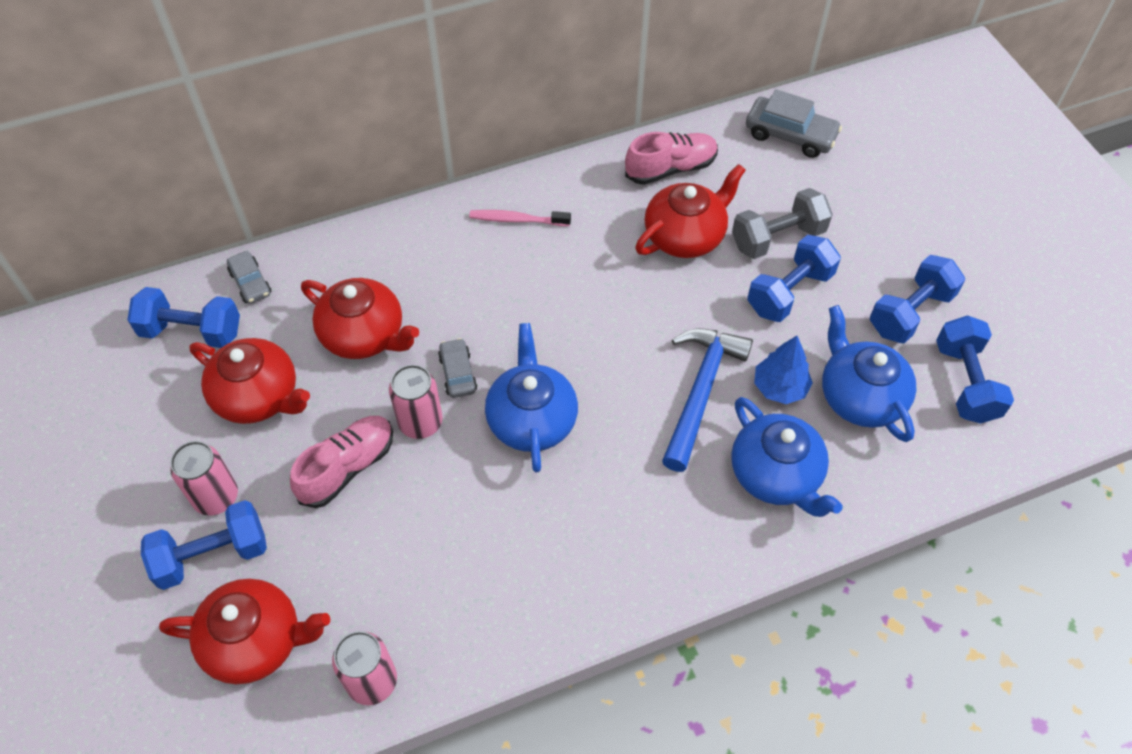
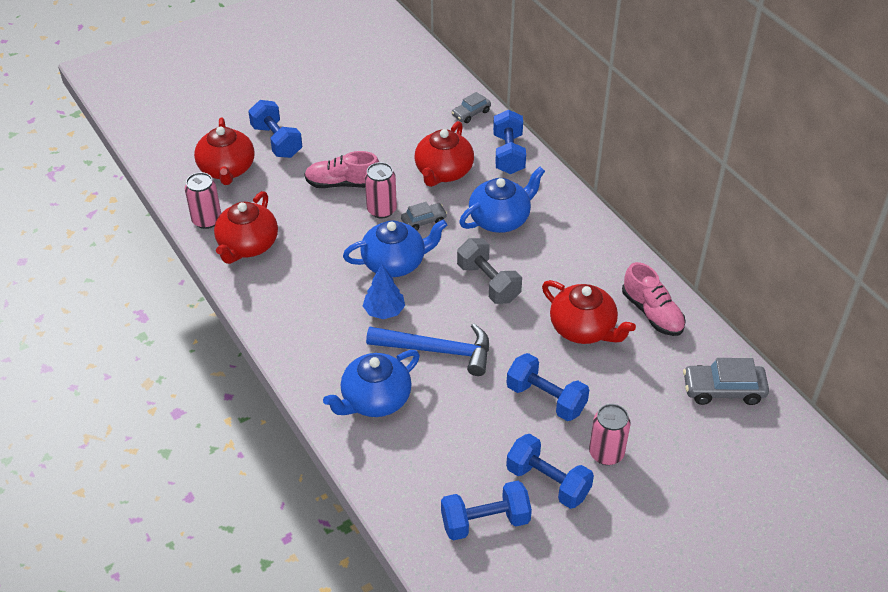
camera: 80 degrees right, 10 degrees down
blue dumbbell [128,287,240,348] -> blue dumbbell moved to [493,110,526,174]
pink can [170,441,238,516] -> pink can moved to [589,404,631,465]
red teapot [190,338,310,424] -> red teapot moved to [214,191,278,264]
pink shoe [290,416,393,508] -> pink shoe turned 150 degrees clockwise [304,151,379,188]
pink toothbrush [469,210,571,226] -> none
grey dumbbell [732,188,833,259] -> grey dumbbell moved to [457,238,522,304]
grey car [746,89,842,158] -> grey car turned 75 degrees clockwise [683,358,769,405]
blue tree [754,336,813,404] -> blue tree moved to [363,265,405,319]
blue teapot [822,305,917,442] -> blue teapot moved to [459,167,545,233]

